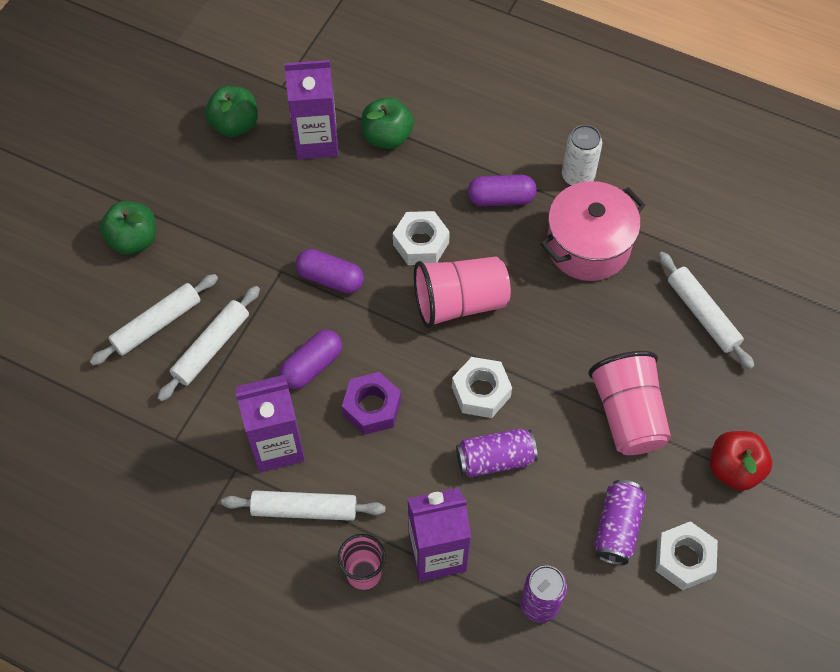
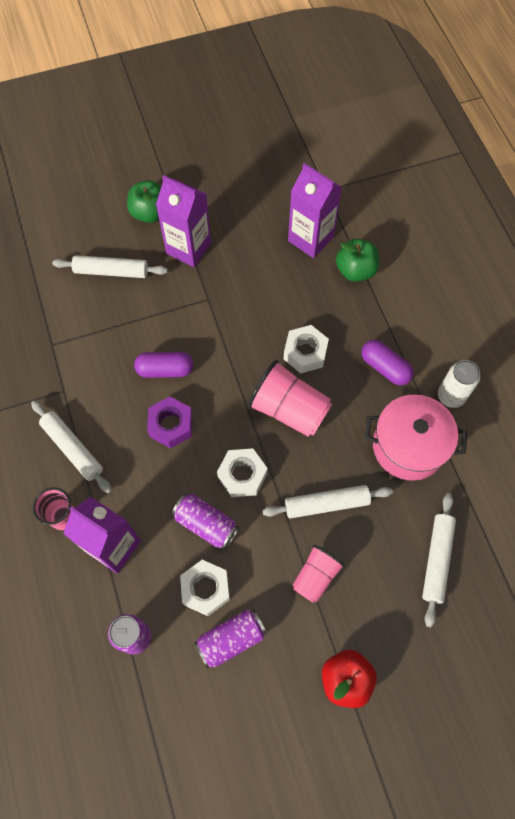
camera: 45 degrees right, 5 degrees up
white rolling pin [157,286,260,402] -> white rolling pin moved to [262,485,393,519]
green apple [205,86,258,137] -> none
purple carton [236,375,305,472] -> purple carton moved to [156,175,211,267]
purple capsule [296,249,364,294] -> none
pink cup [588,351,671,455] -> pink cup [292,545,345,603], size x0.62
white nut [655,521,718,590] -> white nut moved to [180,560,230,616]

